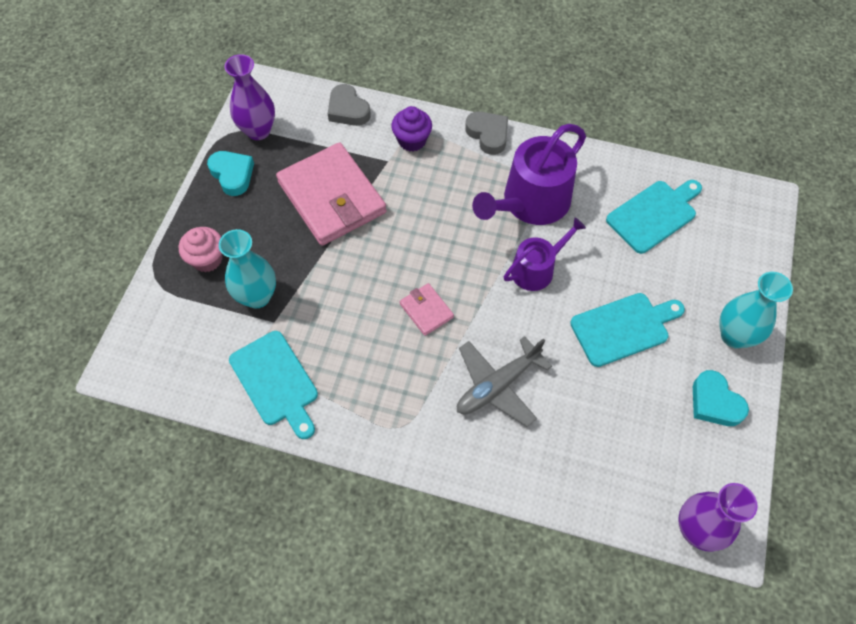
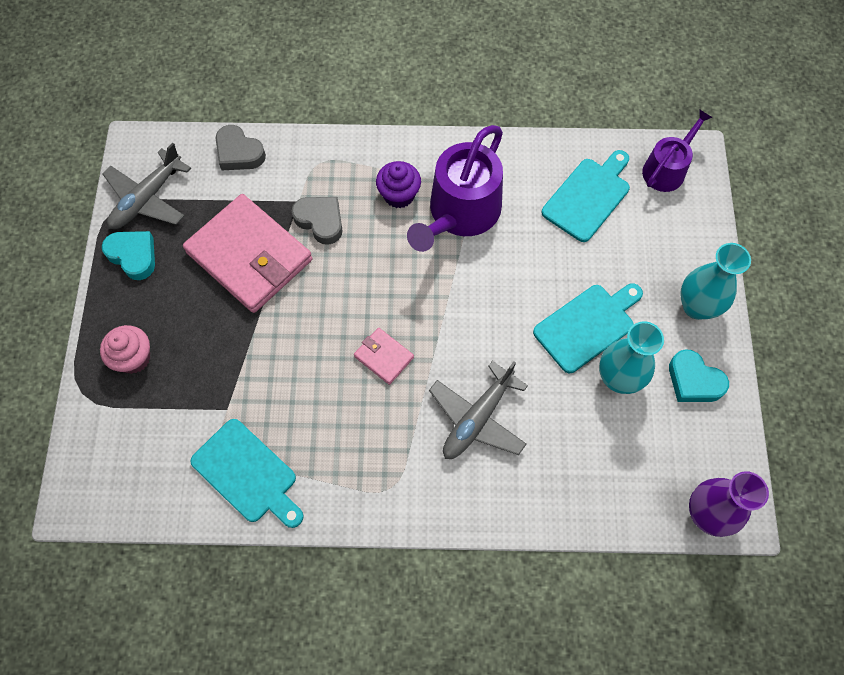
camera: 15 degrees left, 5 degrees up
turquoise vase [219,229,276,308] -> turquoise vase moved to [599,321,664,394]
purple vase [225,54,275,140] -> grey plane [103,142,191,230]
purple cupcake [391,106,432,152] -> purple cupcake moved to [376,161,421,208]
grey heart [465,111,508,155] -> grey heart moved to [292,197,343,245]
purple watering can [504,218,586,291] -> purple watering can moved to [642,109,713,192]

